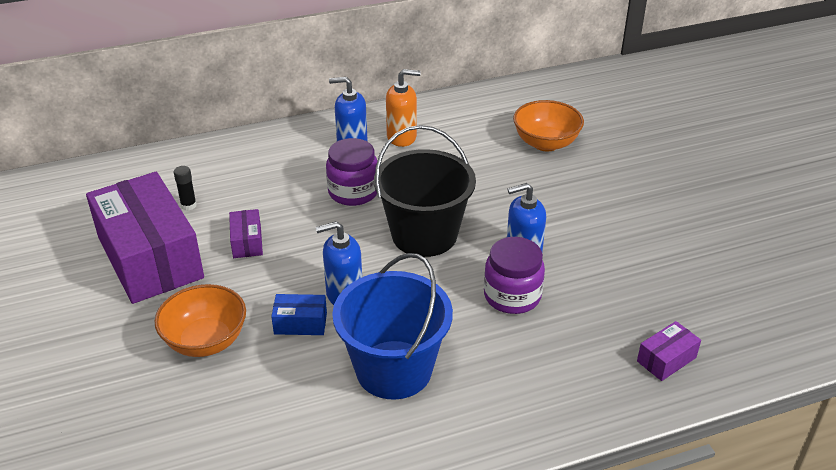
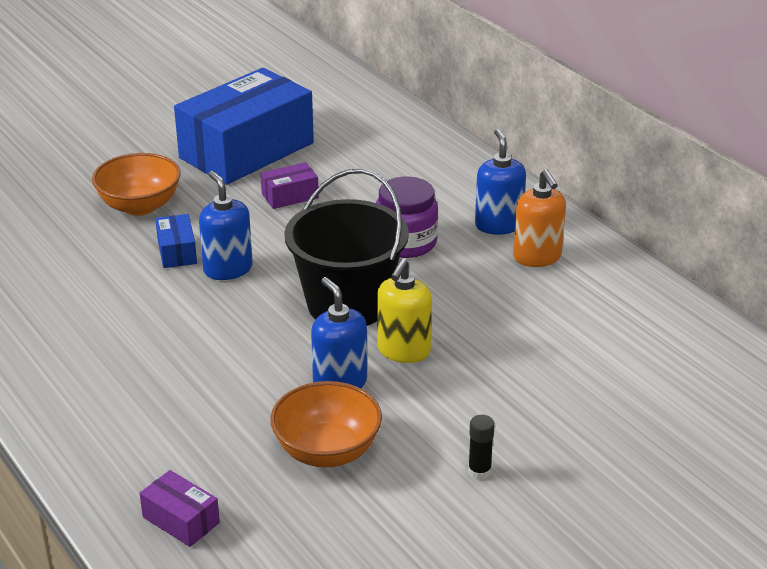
camera: 75 degrees right, 5 degrees down
purple box [86,172,204,304] -> blue box [174,68,314,185]
black glue stick [174,166,197,211] -> black glue stick moved to [468,415,495,480]
blue bucket [332,253,453,400] -> none
purple jar [484,237,545,314] -> none
orange bowl [513,100,584,151] -> orange bowl moved to [270,381,382,467]
none -> yellow soap dispenser [377,259,432,363]

